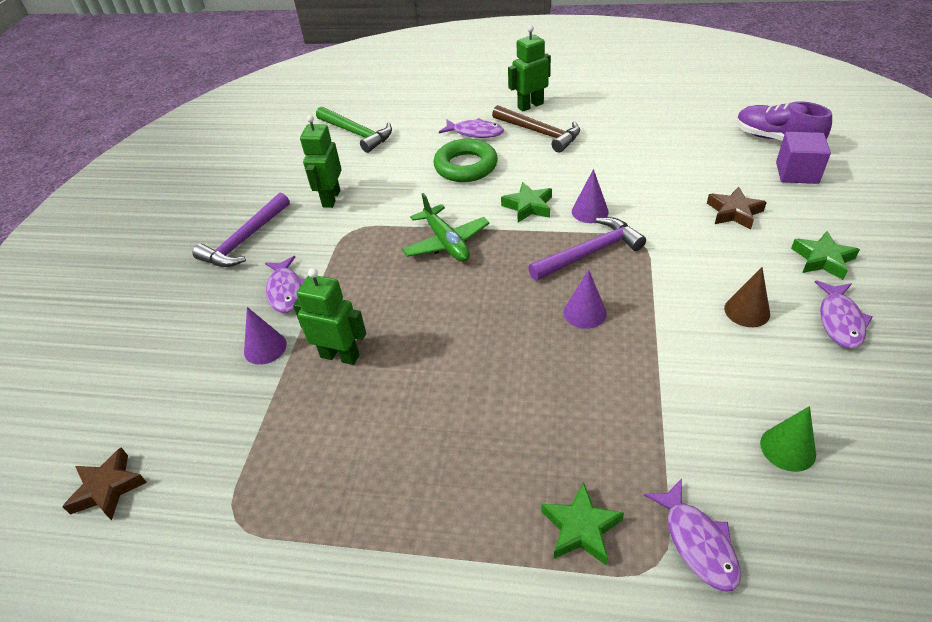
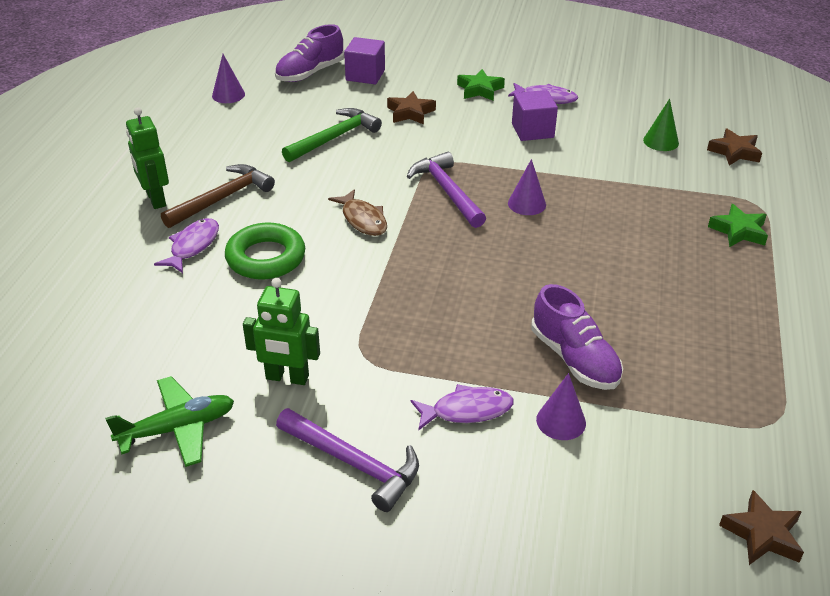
camera: 90 degrees left, 5 degrees down
green robot [293,268,366,365] -> purple shoe [531,284,623,390]
green hammer [316,107,392,153] -> green hammer moved to [282,108,382,162]
green plane [402,193,490,262] -> green plane moved to [105,376,234,467]
green star [501,182,552,223] -> brown fish [328,189,387,236]
purple cone [572,169,609,223] -> purple cone moved to [212,54,245,103]
purple fish [644,479,741,592] -> none
brown cone [724,267,770,327] -> purple cube [512,90,558,141]
none -> brown star [707,128,762,166]

